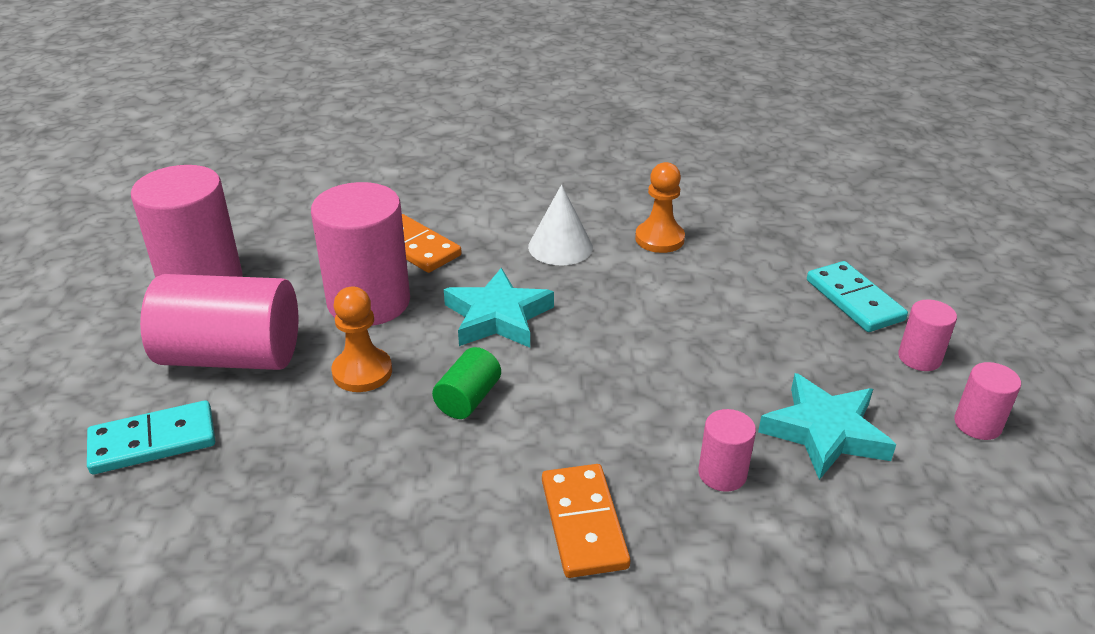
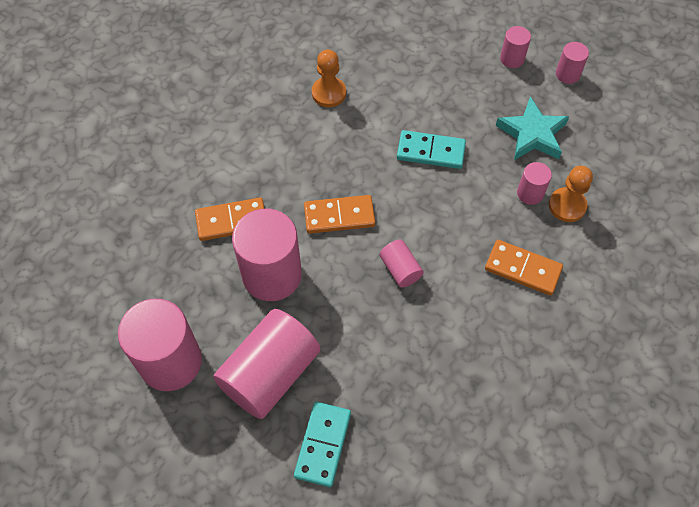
camera: 55 degrees left, 25 degrees up
orange pawn [331,286,392,392] -> orange pawn moved to [549,166,593,222]
green cylinder [432,347,501,419] -> pink cylinder [380,240,424,288]
turquoise star [444,268,554,348] -> orange domino [304,195,375,234]
white cone [528,185,593,265] -> none
turquoise domino [807,261,908,332] -> turquoise domino moved to [397,130,466,169]

